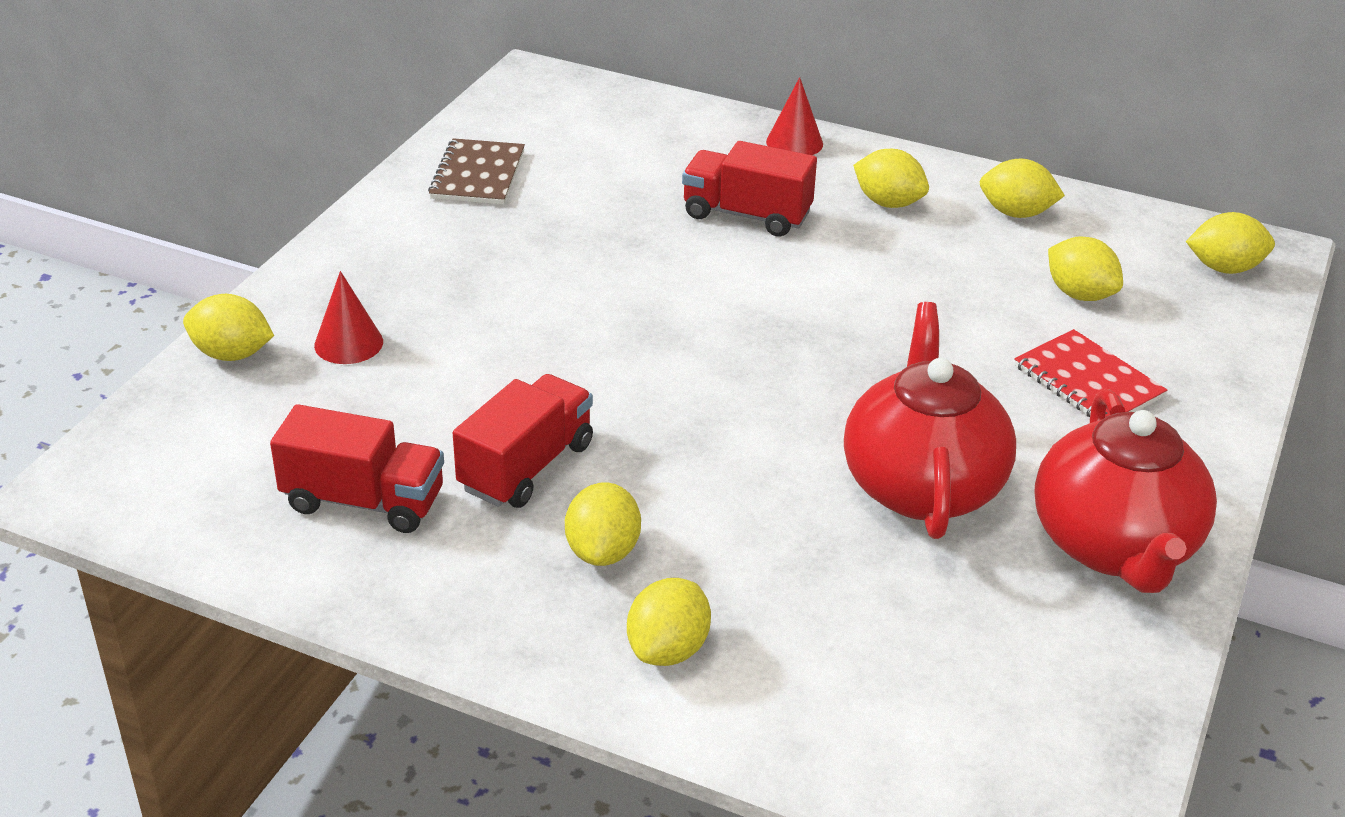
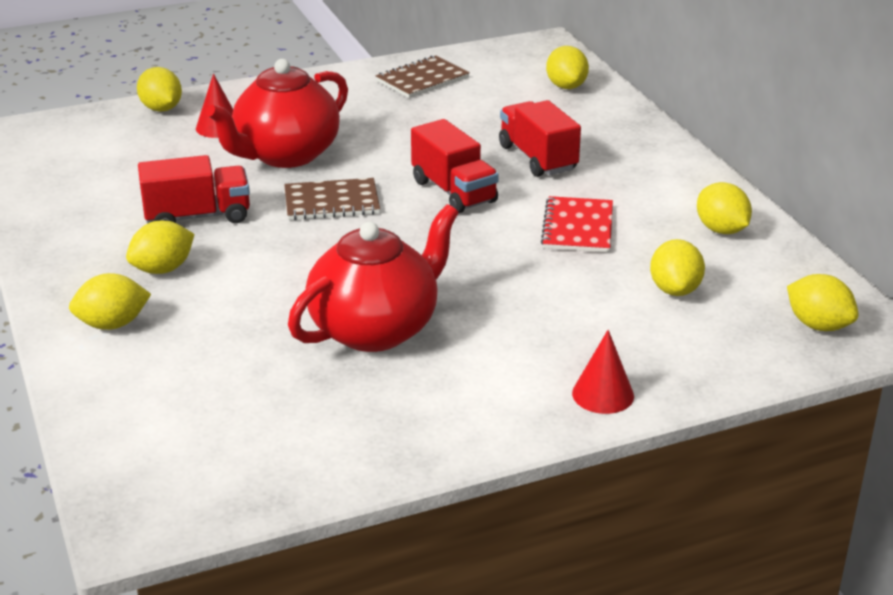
camera: 45 degrees right, 5 degrees down
red truck [270,404,444,533] -> red truck moved to [411,119,499,213]
red cone [766,77,823,155] -> red cone moved to [572,330,634,414]
yellow lemon [853,149,929,208] -> yellow lemon moved to [546,46,589,89]
red notebook [1014,329,1167,417] -> red notebook moved to [541,196,613,253]
red teapot [1034,389,1217,593] -> red teapot moved to [206,59,348,168]
none -> brown notebook [284,178,380,220]

